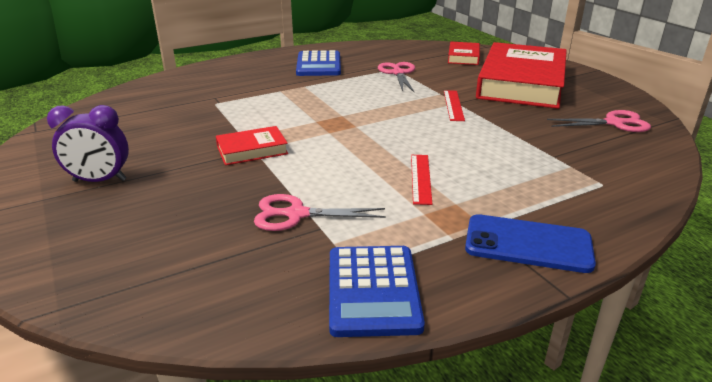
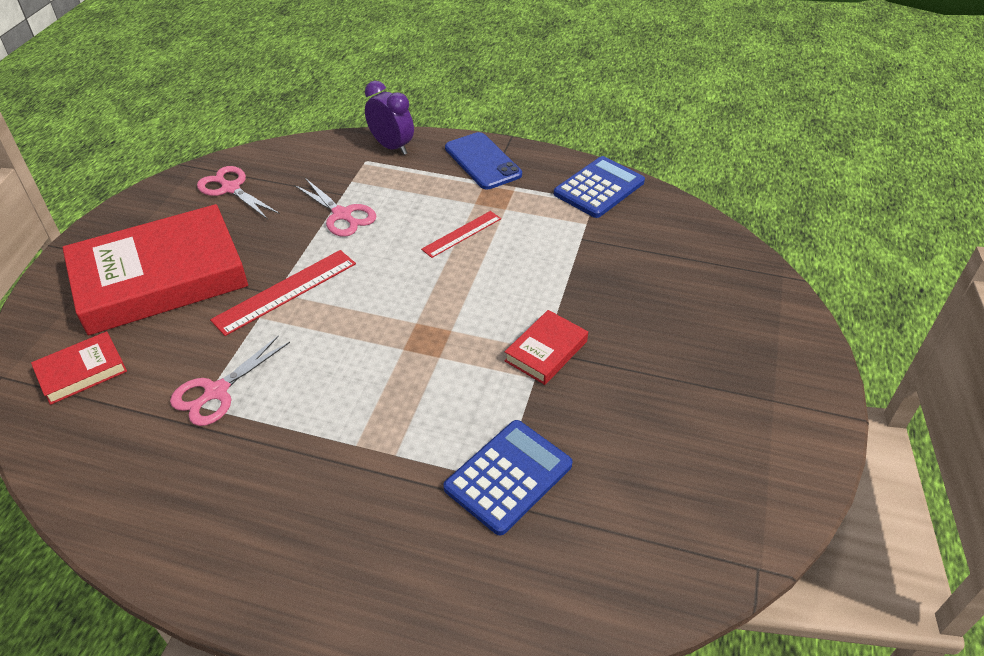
camera: 135 degrees left, 15 degrees up
purple clock [47,105,129,182] -> purple clock moved to [365,81,414,155]
red book [216,126,288,165] -> red book turned 75 degrees counterclockwise [504,310,588,385]
pink scissors [254,194,386,231] -> pink scissors moved to [294,178,376,237]
blue calculator [296,50,341,76] -> blue calculator moved to [443,420,572,536]
red ruler [444,90,465,121] -> red ruler [210,250,356,336], size x1.57

